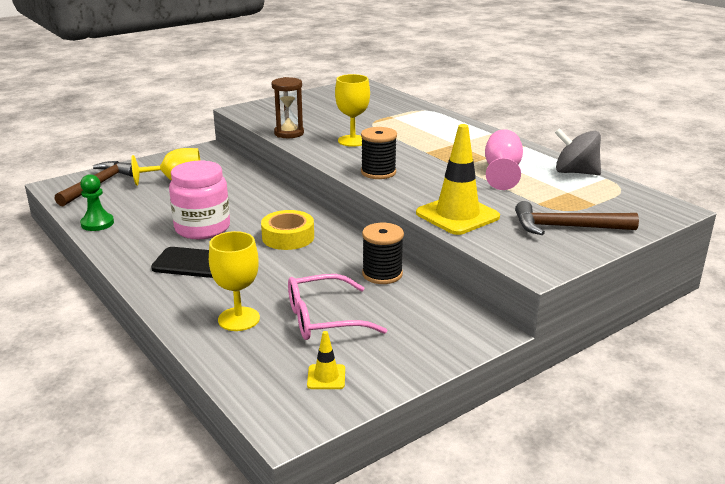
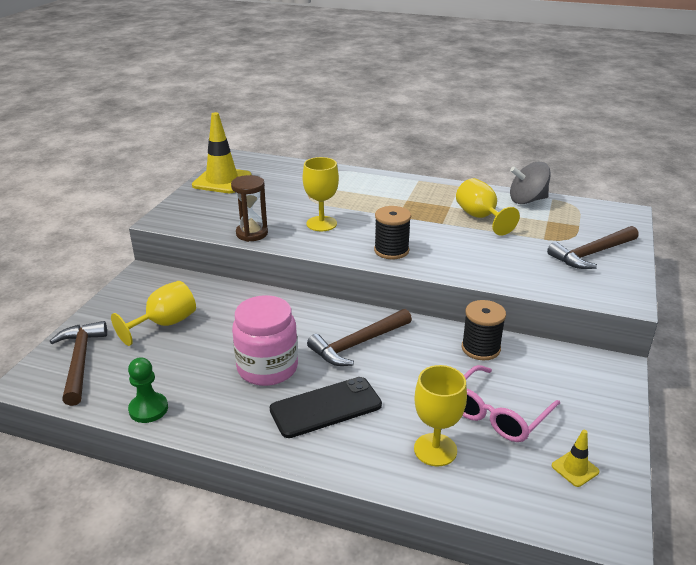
camera: 35 degrees left, 5 degrees up
yellow tape [261,210,314,250] -> brown hammer [307,309,412,366]
yellow traffic cone [416,124,500,235] -> yellow traffic cone moved to [192,112,251,193]
pink goblet [485,129,523,190] -> yellow goblet [456,178,520,236]

